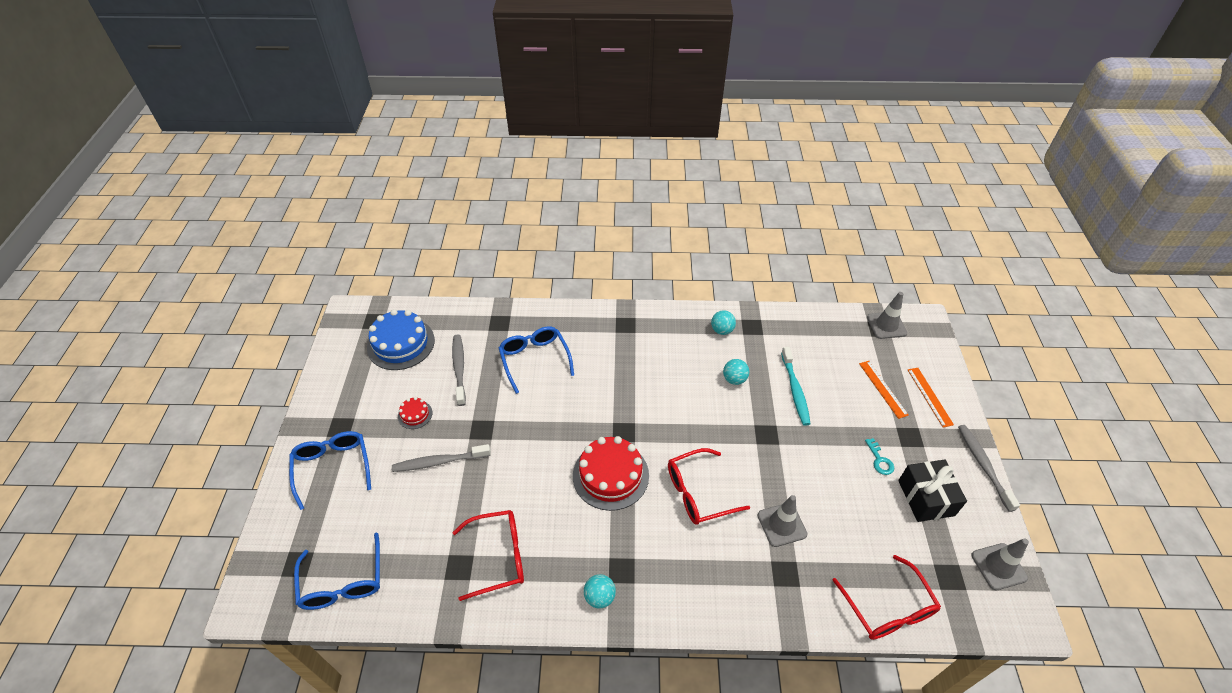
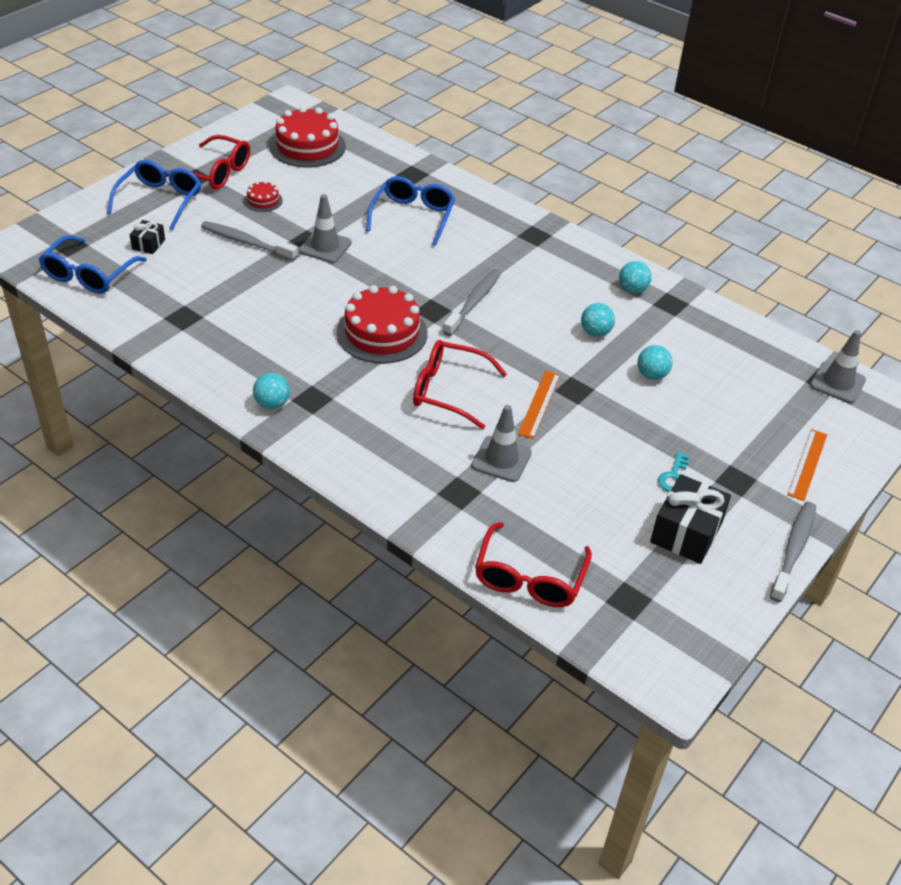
camera: 35 degrees right, 5 degrees down
blue cake [367,309,435,370] -> red cake [269,106,346,167]
grey toothbrush [452,335,466,406] -> grey toothbrush moved to [443,269,501,336]
red glasses [452,510,524,601] -> red glasses moved to [166,135,250,190]
turquoise toothbrush [781,347,811,426] -> turquoise ball [637,345,673,380]
orange ruler [859,361,909,419] -> orange ruler moved to [518,371,560,439]
grey traffic cone [971,538,1029,590] -> grey traffic cone moved to [299,194,352,263]
none -> black gift [130,220,165,254]

